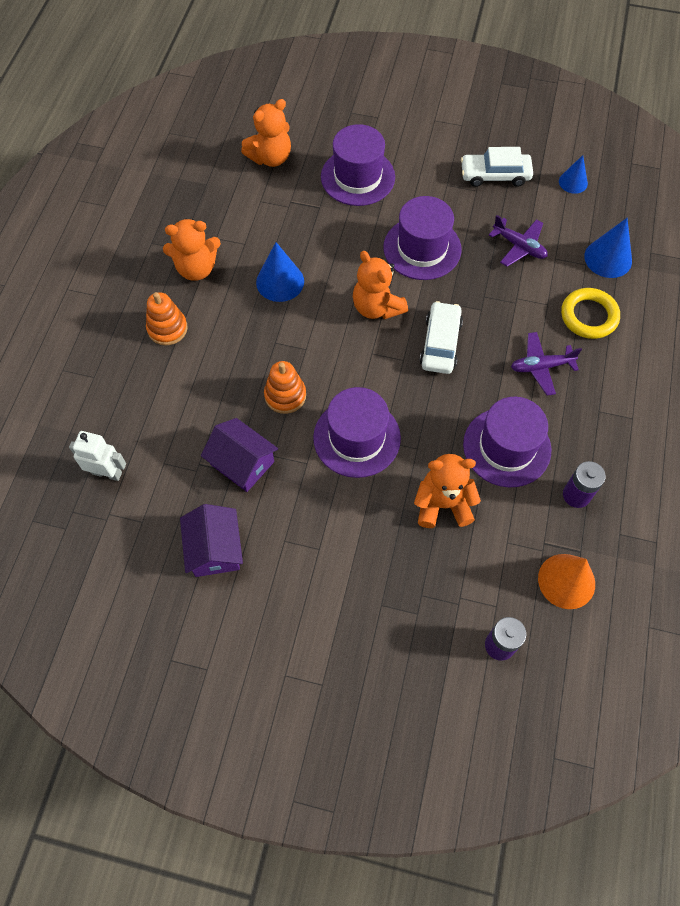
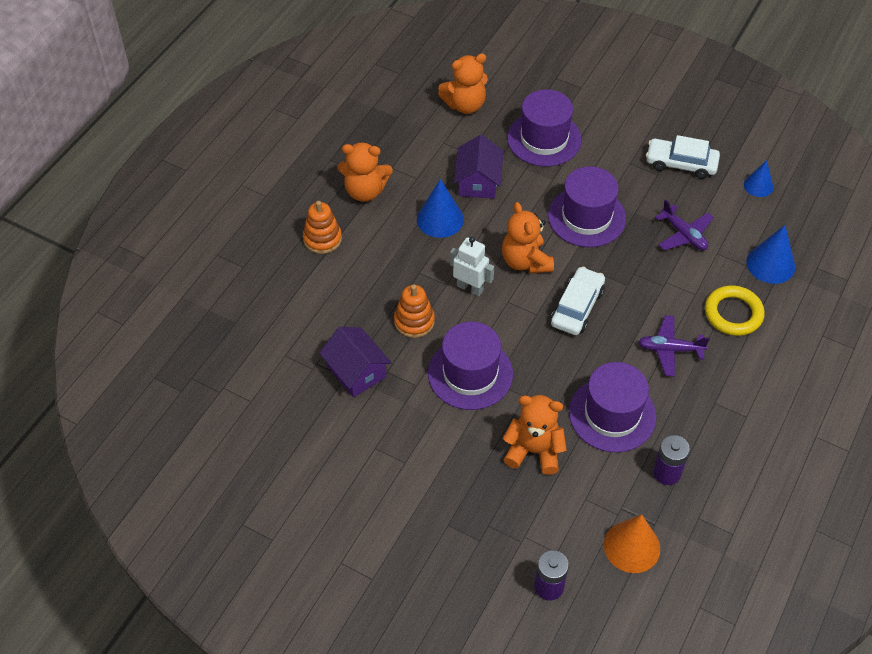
camera: 15 degrees right, 10 degrees down
white robot [69,431,126,481] -> white robot moved to [450,237,494,296]
purple house [180,504,243,577] -> purple house moved to [454,135,503,199]

